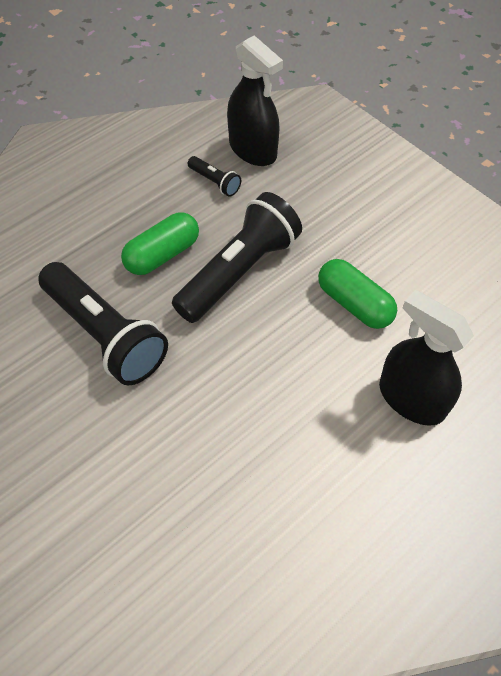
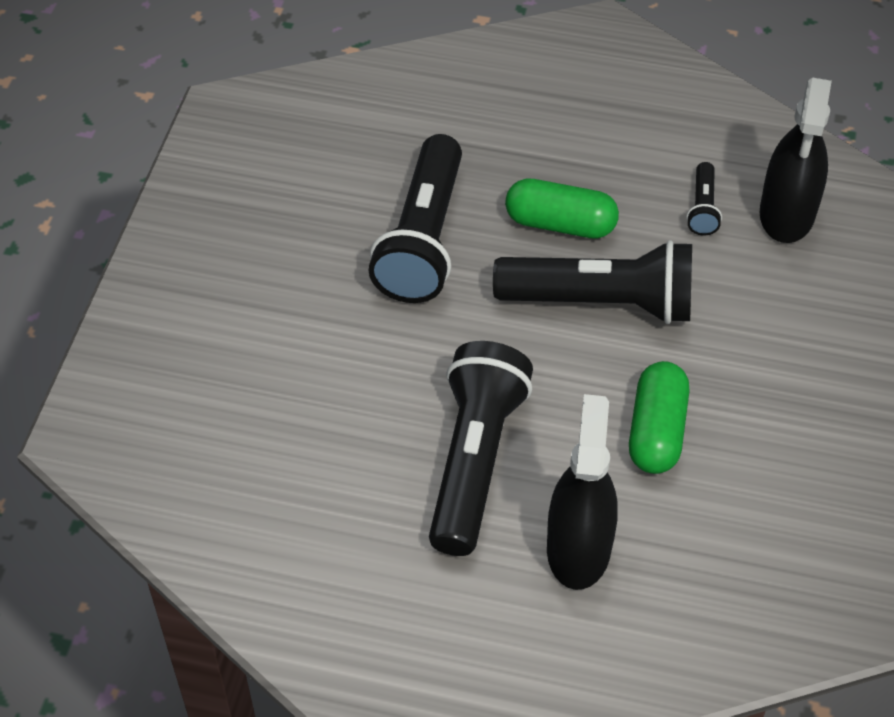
camera: 55 degrees right, 5 degrees down
none -> black flashlight [429,341,533,556]

